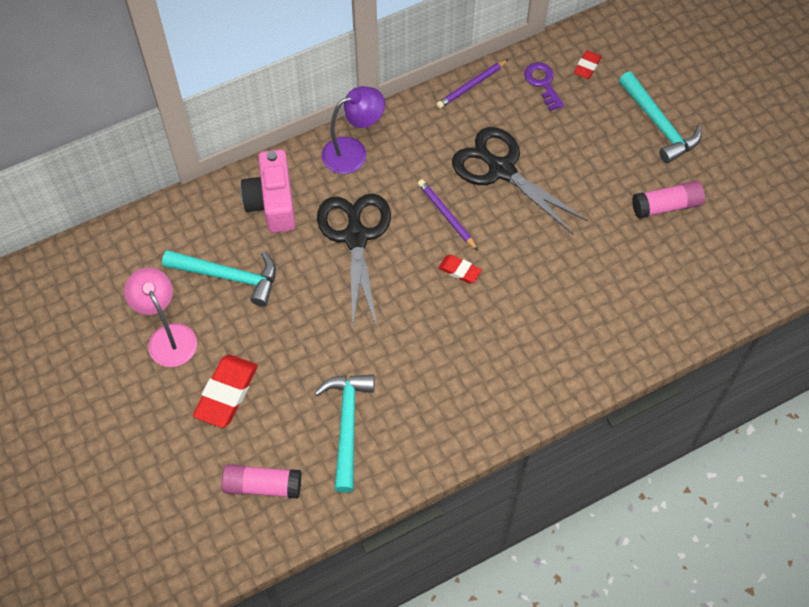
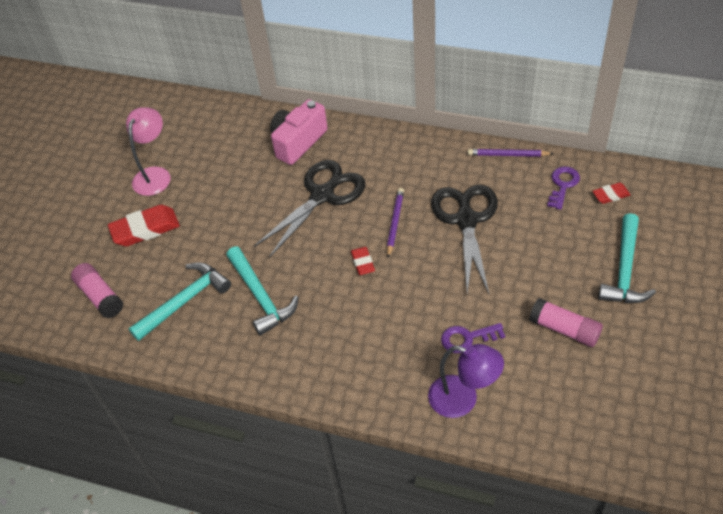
camera: 50 degrees right, 10 degrees down
turquoise hammer [162,250,276,306] -> turquoise hammer moved to [226,247,299,336]
purple lamp [322,86,385,174] -> purple lamp moved to [428,344,504,418]
none -> purple key [441,323,506,353]

